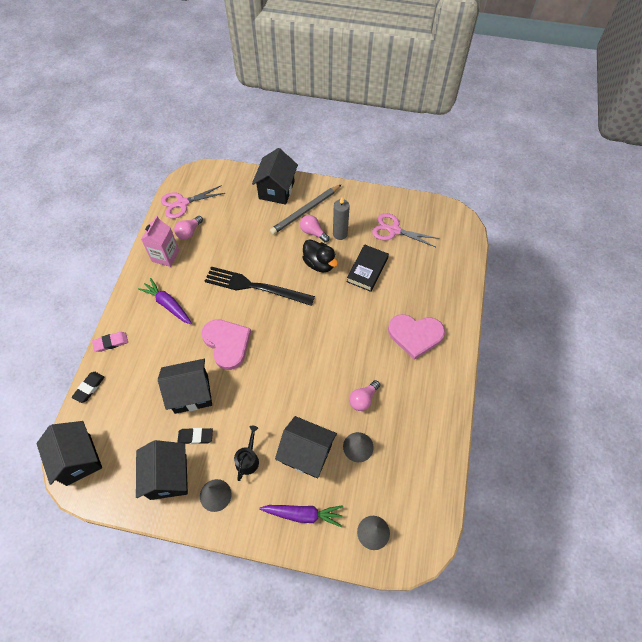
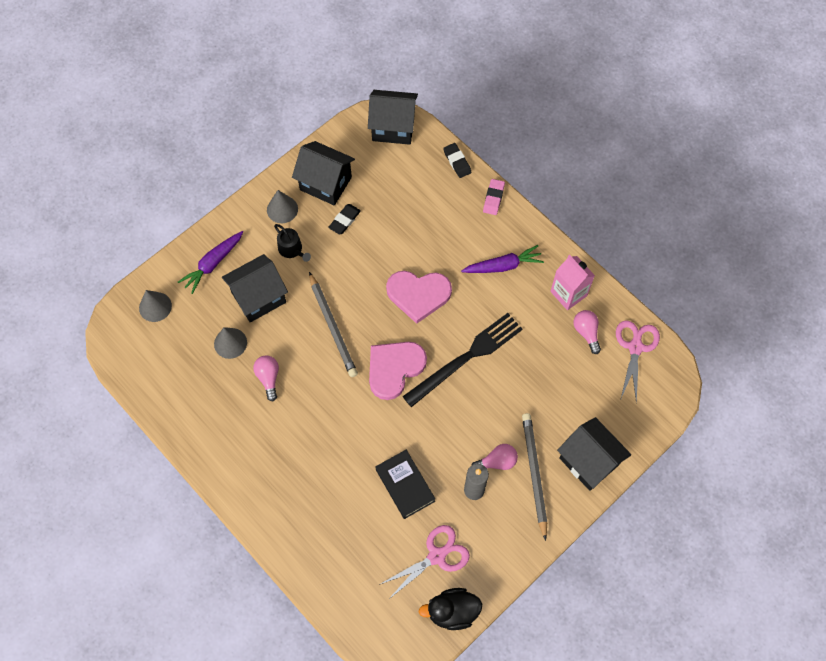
camera: 125 degrees right, 5 degrees up
black house [158,359,212,414] -> none
black duck [302,239,338,272] -> black duck moved to [419,588,482,630]
pink heart [388,314,445,360] -> pink heart moved to [369,342,427,400]
none -> grey pencil [309,272,358,377]

